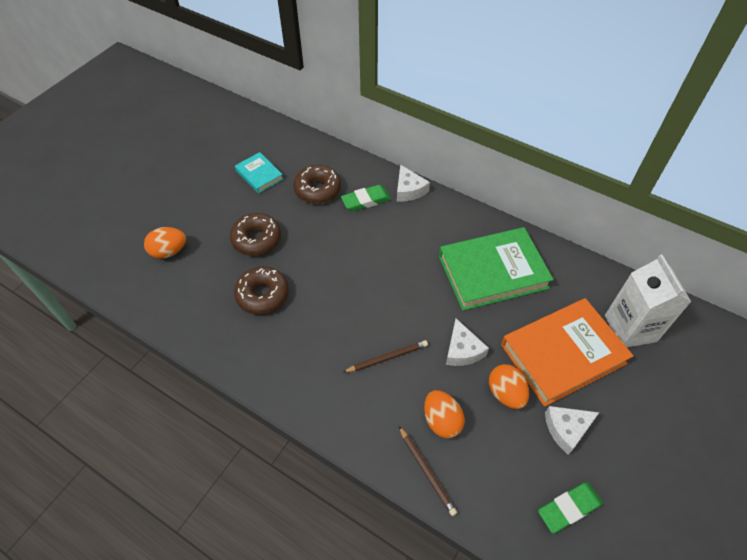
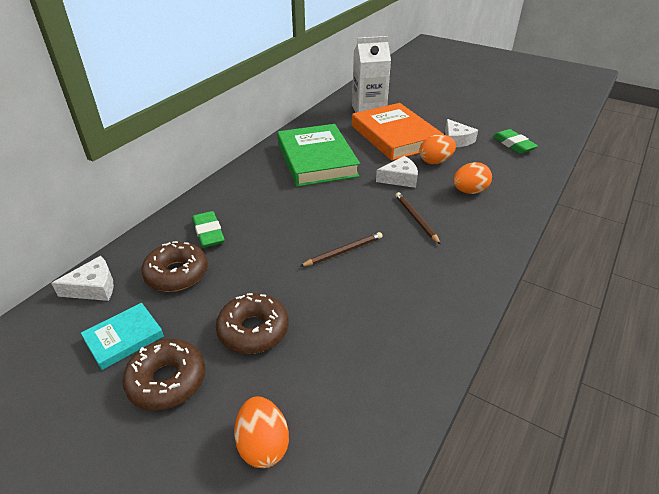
camera: 90 degrees left, 15 degrees down
brown donut [234,267,289,315] -> brown donut moved to [122,339,205,411]
white cheese [397,165,430,201] -> white cheese moved to [51,256,114,301]
brown pencil [399,426,457,516] -> brown pencil moved to [299,232,383,267]

